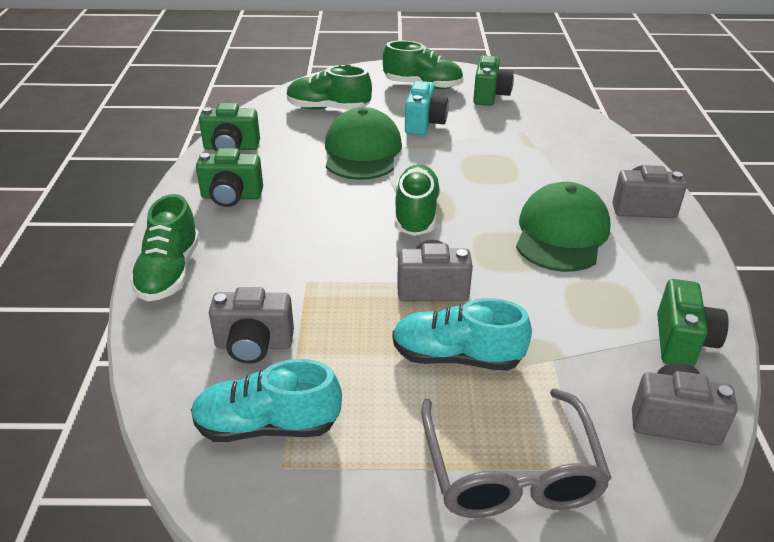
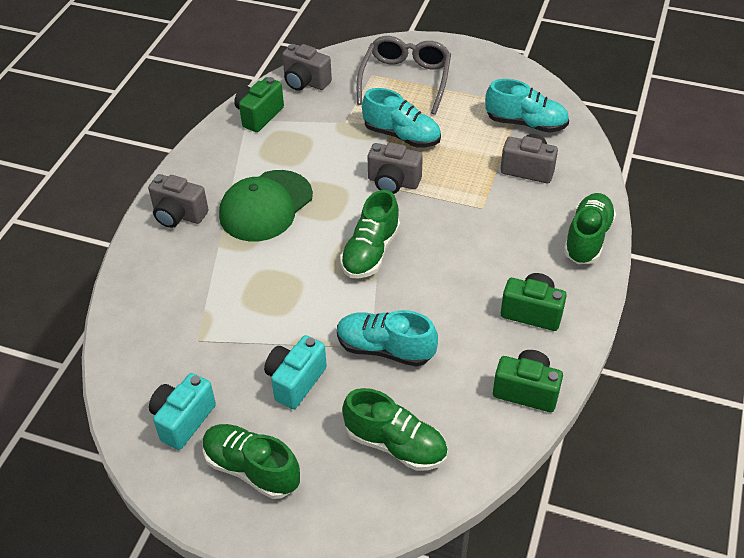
camera: 160 degrees left, 10 degrees up
green cap [325,107,402,180] -> turquoise shoe [337,310,438,367]
green camera [473,55,514,106] -> turquoise camera [149,373,216,450]

